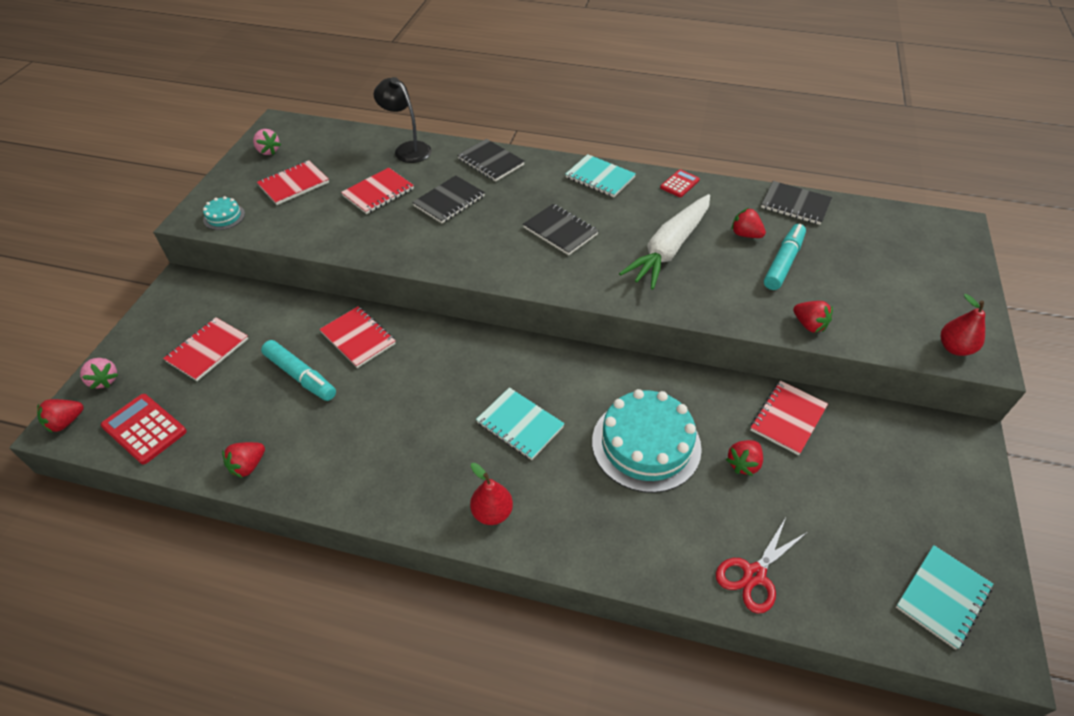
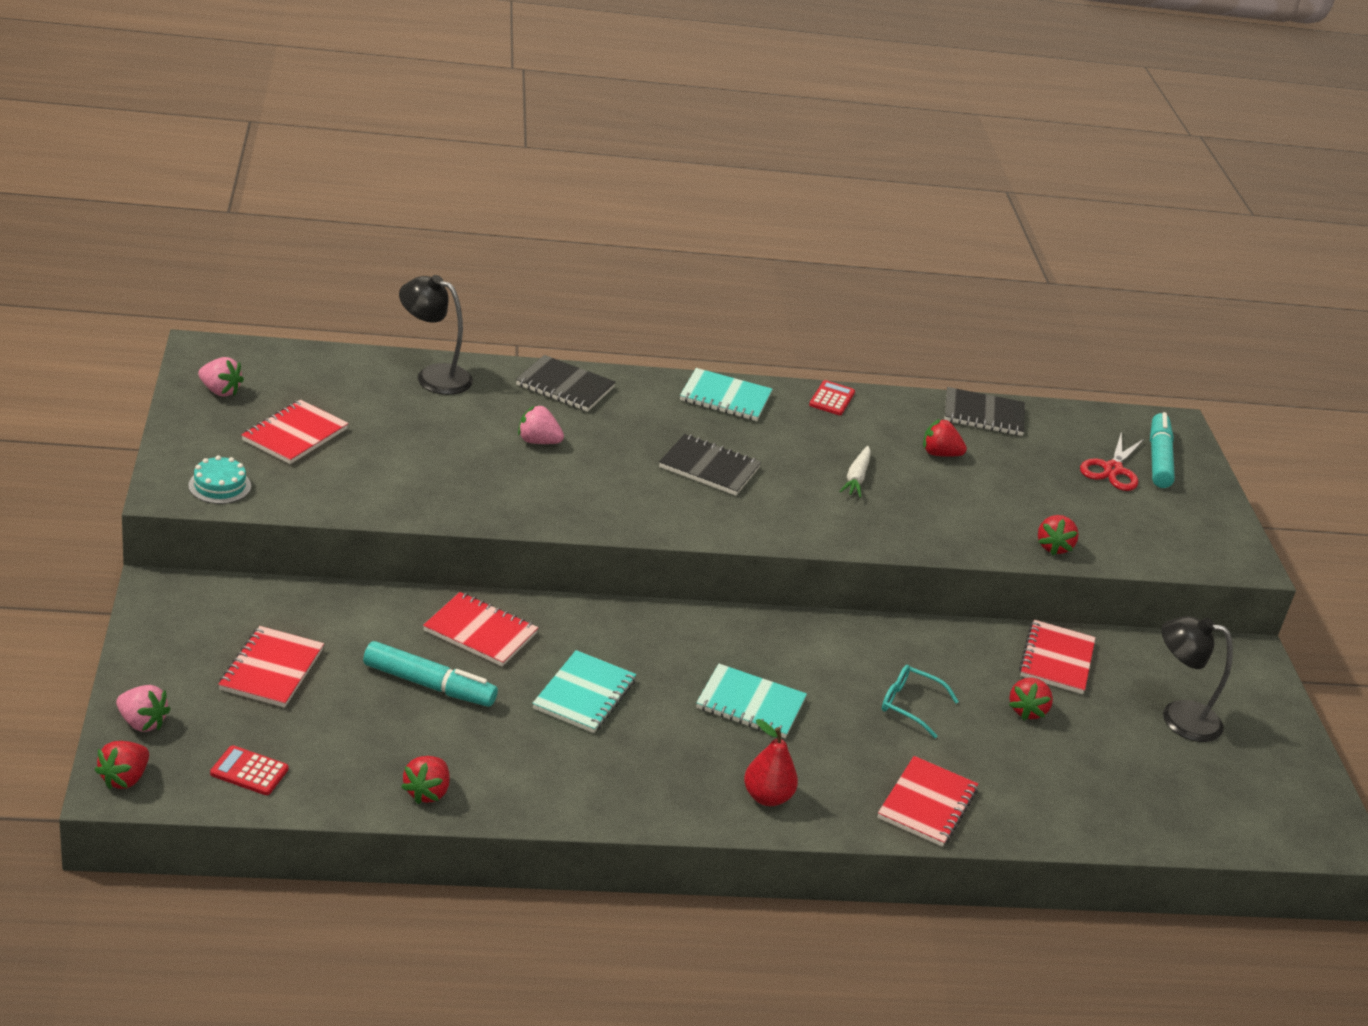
camera: 25 degrees left, 15 degrees down
red calculator [101,394,187,464] -> red calculator [210,745,289,795], size x0.61
red notebook [341,168,414,214] -> red notebook moved to [878,756,978,847]
black notebook [412,175,485,223] -> pink strawberry [518,405,564,444]
turquoise cake [592,389,702,493] -> turquoise glasses [882,665,959,738]
white carrot [619,194,710,290] -> white carrot [839,446,871,498], size x0.45
red scissors [716,518,806,613] -> red scissors moved to [1080,431,1145,491]
turquoise marker [764,224,806,290] -> turquoise marker moved to [1150,412,1175,488]
red strawberry [793,301,833,333] -> red strawberry turned 75 degrees clockwise [1038,515,1079,556]
turquoise notebook [896,545,993,650] -> turquoise notebook moved to [532,650,636,733]
red pear [940,294,985,356] -> none
none -> black lamp [1161,616,1233,742]

